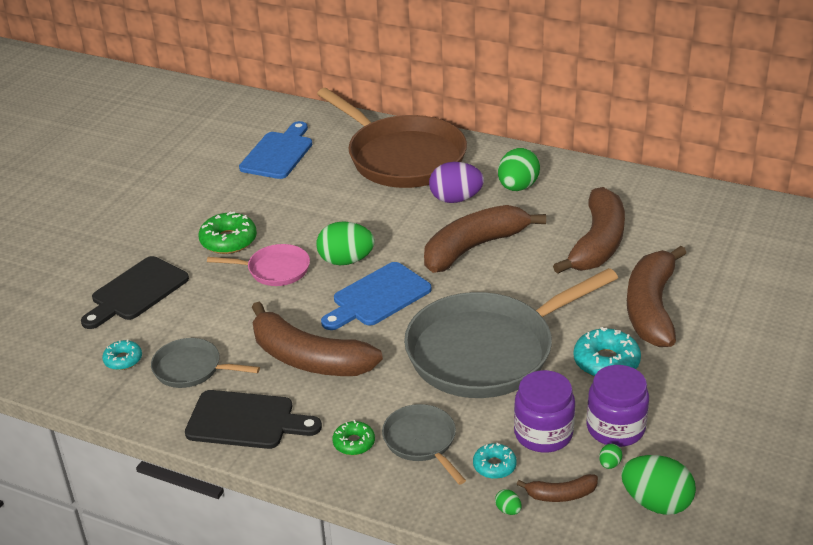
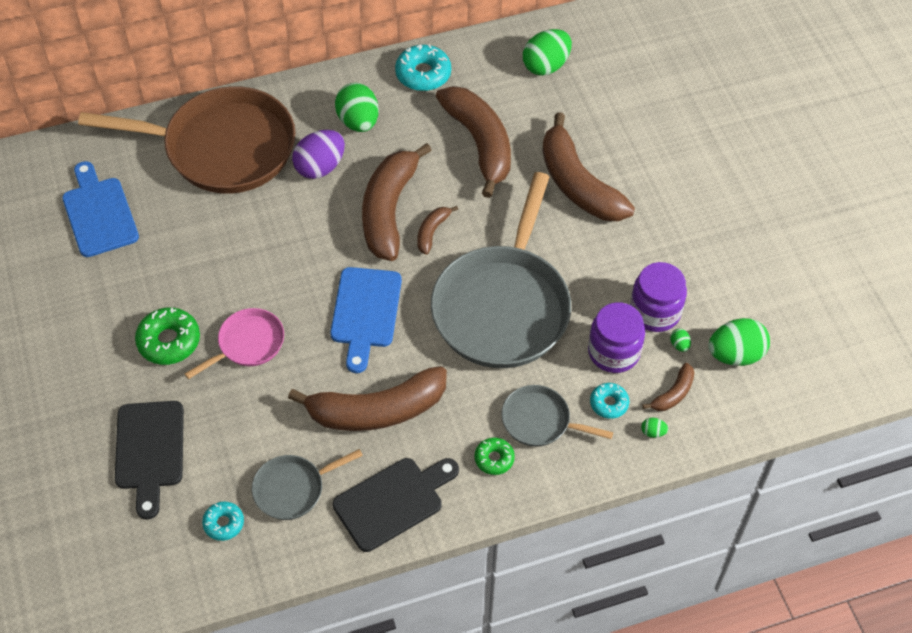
camera: 45 degrees left, 20 degrees up
green egg [316,221,375,265] -> green egg moved to [523,29,572,76]
turquoise donut [573,327,641,376] -> turquoise donut moved to [395,44,451,91]
none -> brown banana [417,206,458,255]

